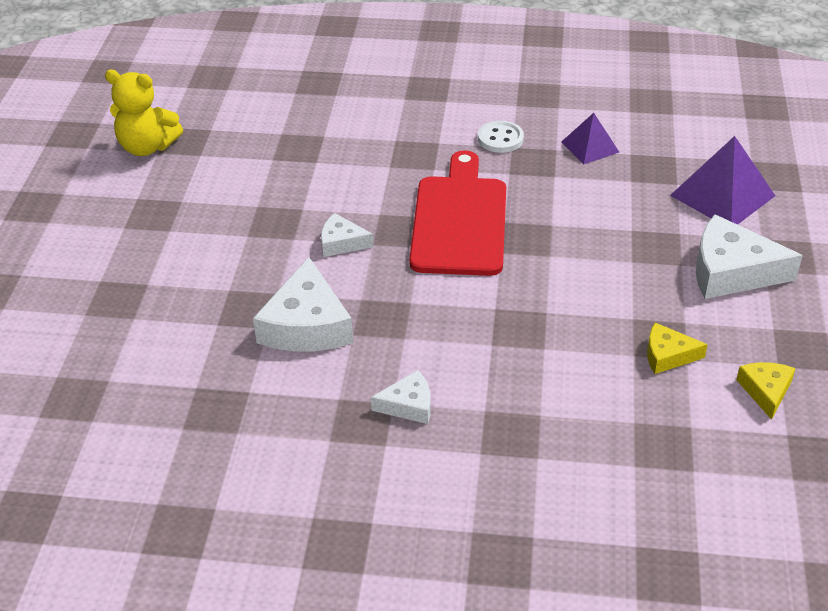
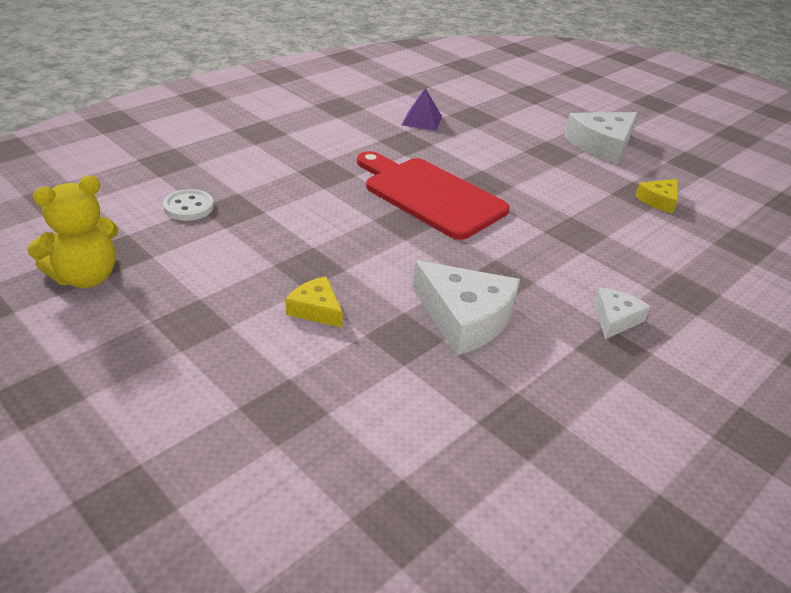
camera: 55 degrees left, 5 degrees down
white cheese [321,213,374,257] -> none
white button [478,121,524,153] -> white button moved to [163,189,214,221]
purple pyramid [670,136,775,225] -> none
yellow cheese [736,362,796,420] -> yellow cheese moved to [285,276,343,328]

